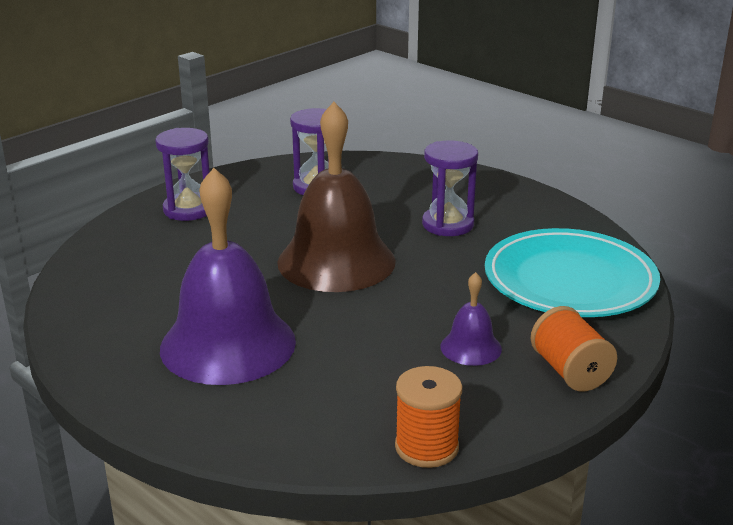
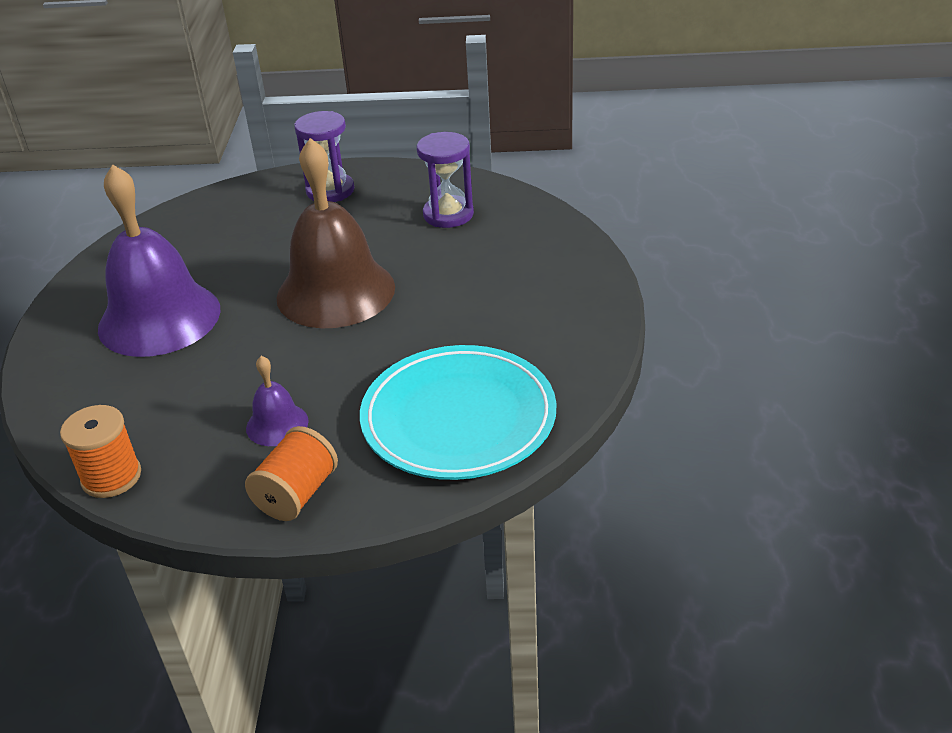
camera: 50 degrees right, 10 degrees up
purple hourglass [422,140,478,236] -> none

